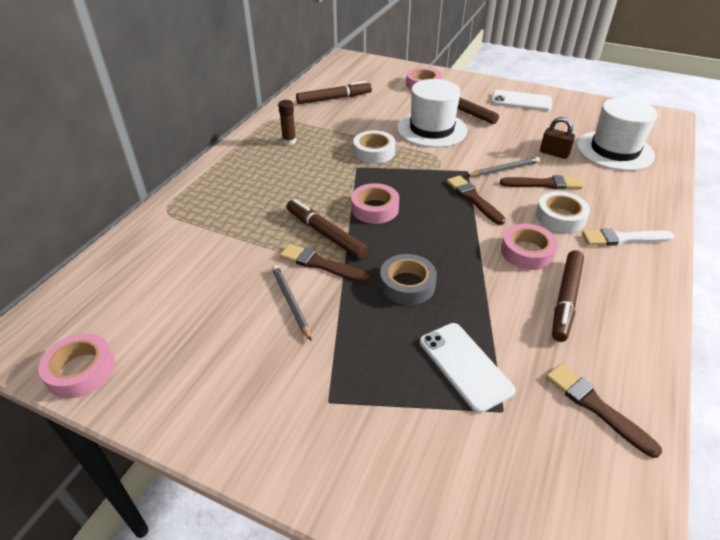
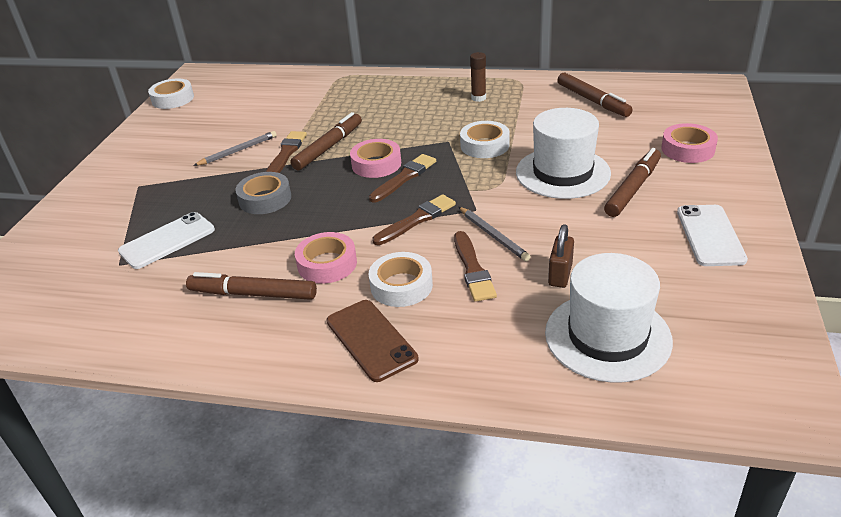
camera: 80 degrees right, 5 degrees down
pink tape [38,333,115,398] -> white tape [148,78,194,109]
brown brush [546,364,662,458] -> brown brush moved to [369,154,436,203]
white brush [582,229,674,246] -> brown phone [327,300,419,382]

